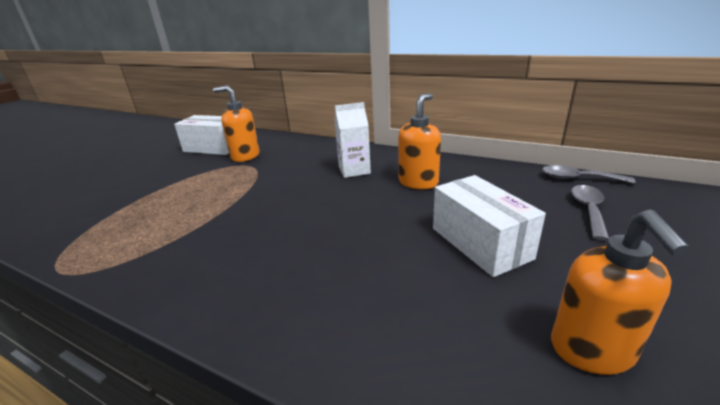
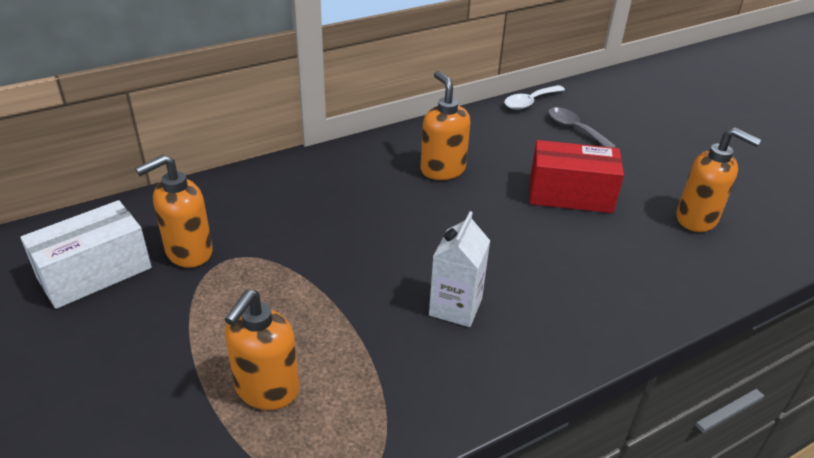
camera: 60 degrees left, 10 degrees up
white carton [334,102,371,178] -> white carton moved to [429,211,490,327]
white box [433,175,546,277] -> red box [529,140,624,213]
grey spoon [542,165,636,184] -> white spoon [504,85,565,110]
none -> orange soap dispenser [225,289,299,410]

